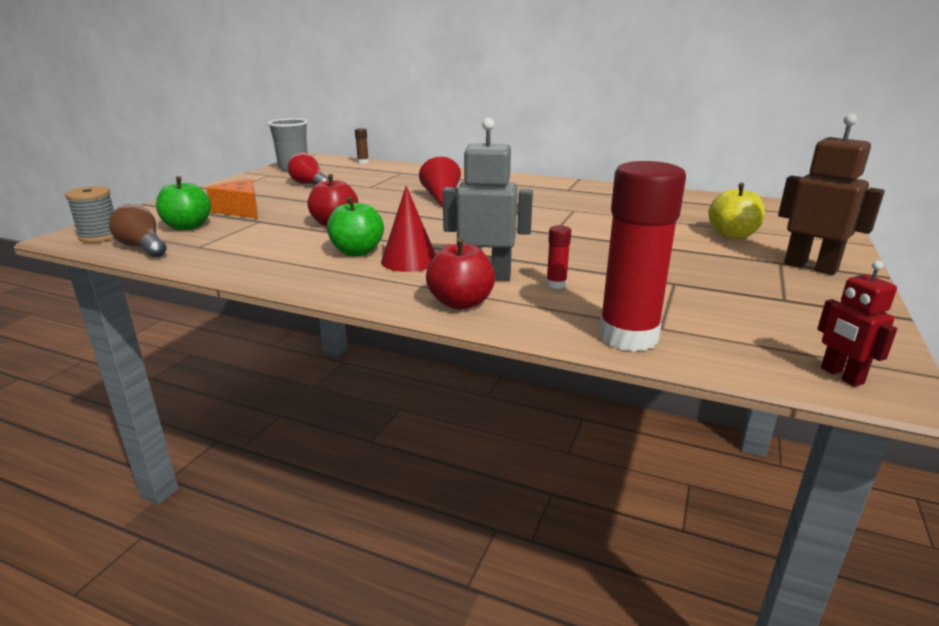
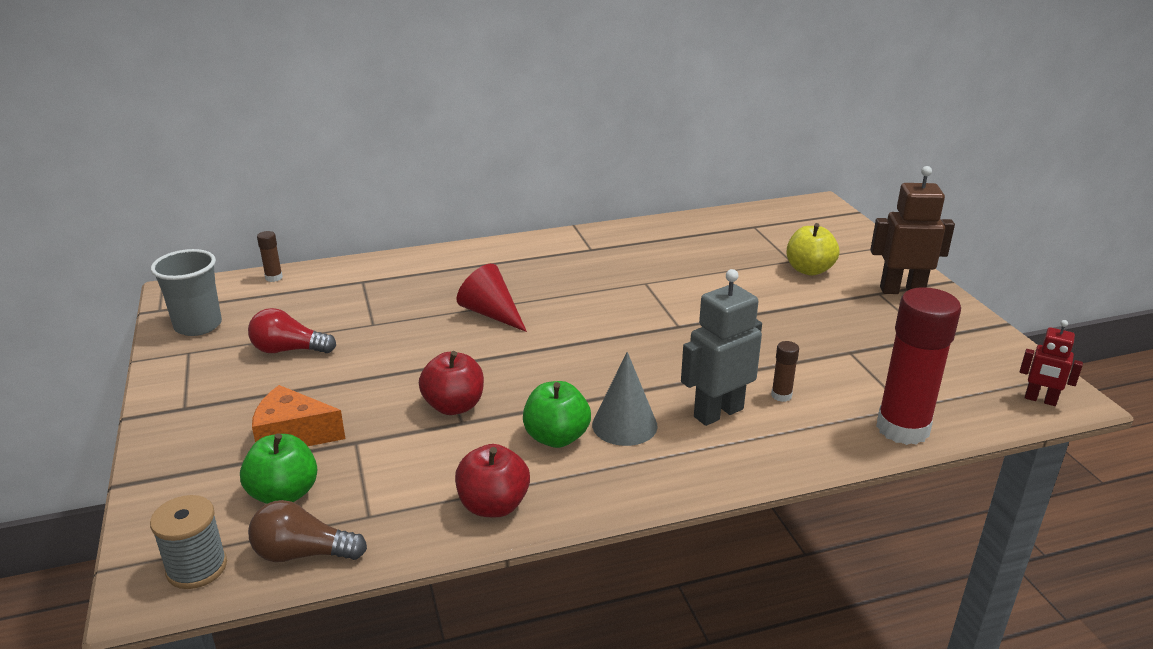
camera: 40 degrees left, 5 degrees up
red cone [381,186,436,272] -> grey cone [592,352,658,446]
red apple [426,238,495,310] -> red apple moved to [455,444,530,517]
red glue stick [546,225,571,289] -> brown glue stick [771,341,799,402]

